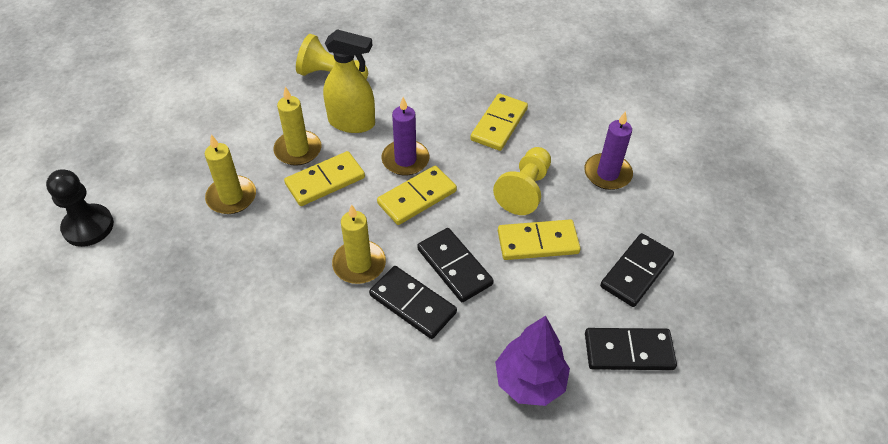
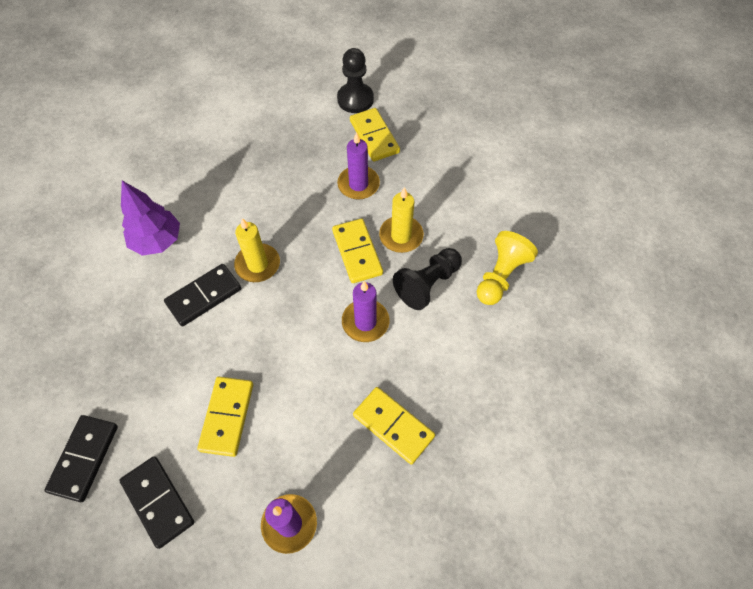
camera: 105 degrees right, 10 degrees up
yellow candle [205,135,256,214] -> purple candle [337,132,380,200]
yellow spray bottle [323,29,375,133] -> black pawn [393,248,462,310]
yellow domino [377,166,457,225] -> yellow domino moved to [350,108,400,162]
black domino [417,228,494,302] -> none
yellow pawn [493,147,551,215] -> none
purple tree [495,316,570,406] -> purple tree moved to [121,181,180,256]

